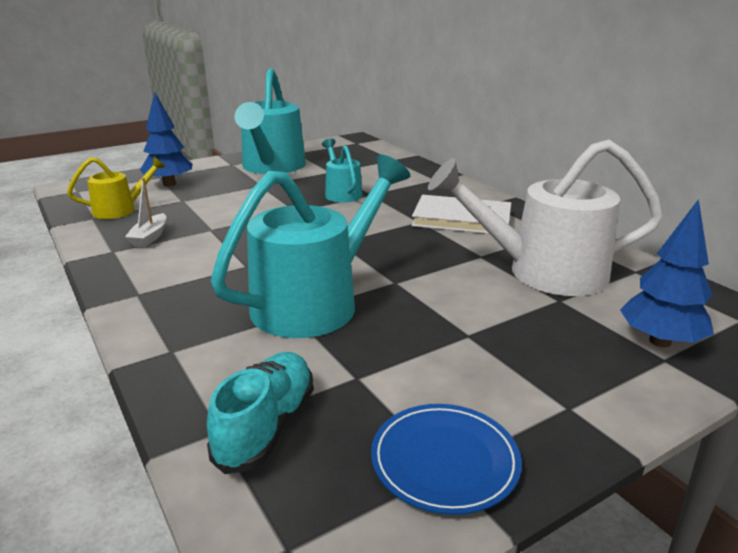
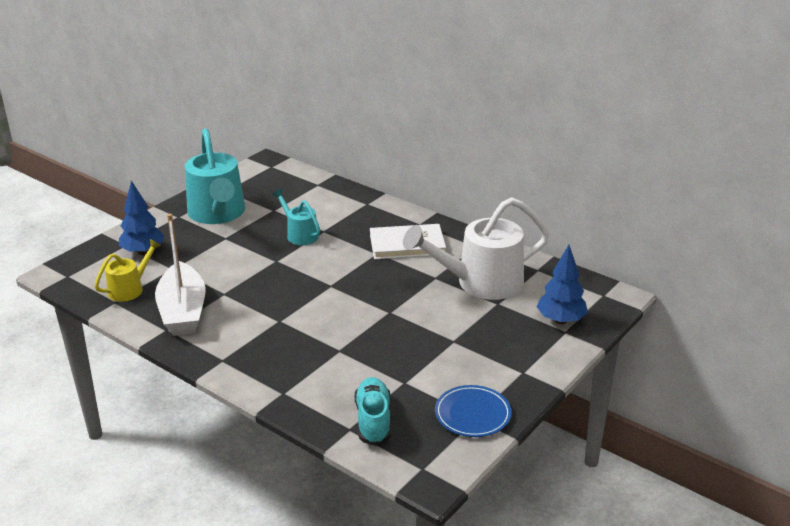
camera: 20 degrees left, 5 degrees up
white boat [125,178,166,247] -> white boat [155,214,206,336], size x2.20
turquoise watering can [211,155,410,338] -> none

